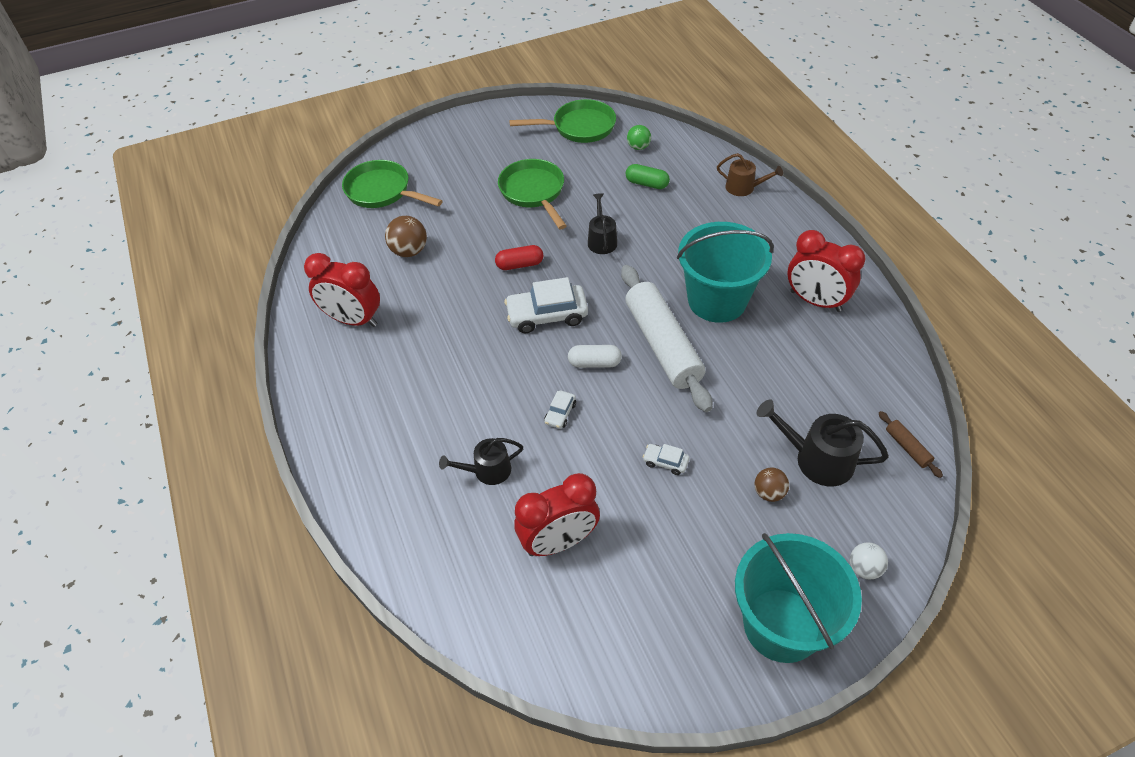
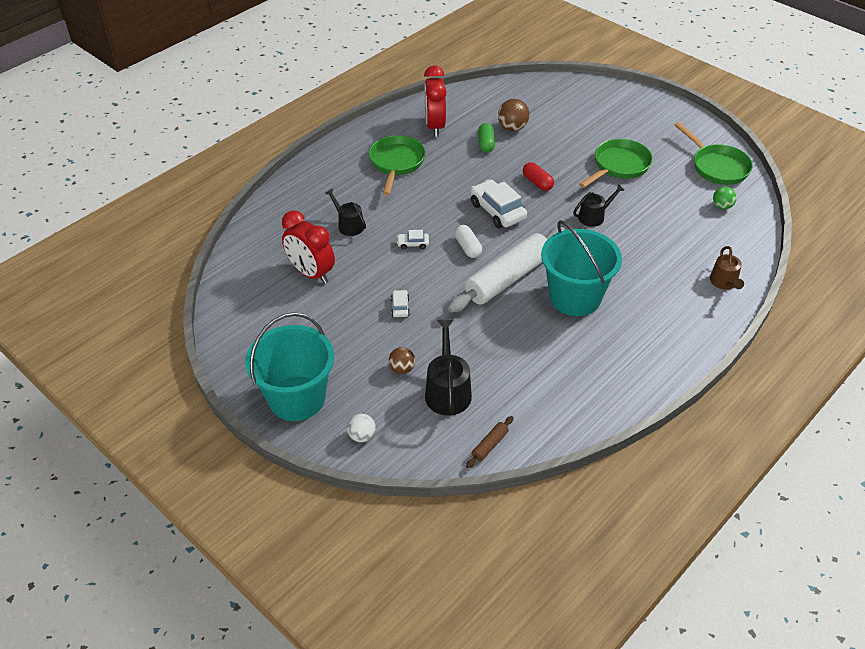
camera: 65 degrees right, 5 degrees down
green pan [342,160,443,208] -> green pan moved to [369,135,426,196]
green capsule [626,164,670,189] -> green capsule moved to [478,123,495,152]
red clock [788,230,865,312] -> none

